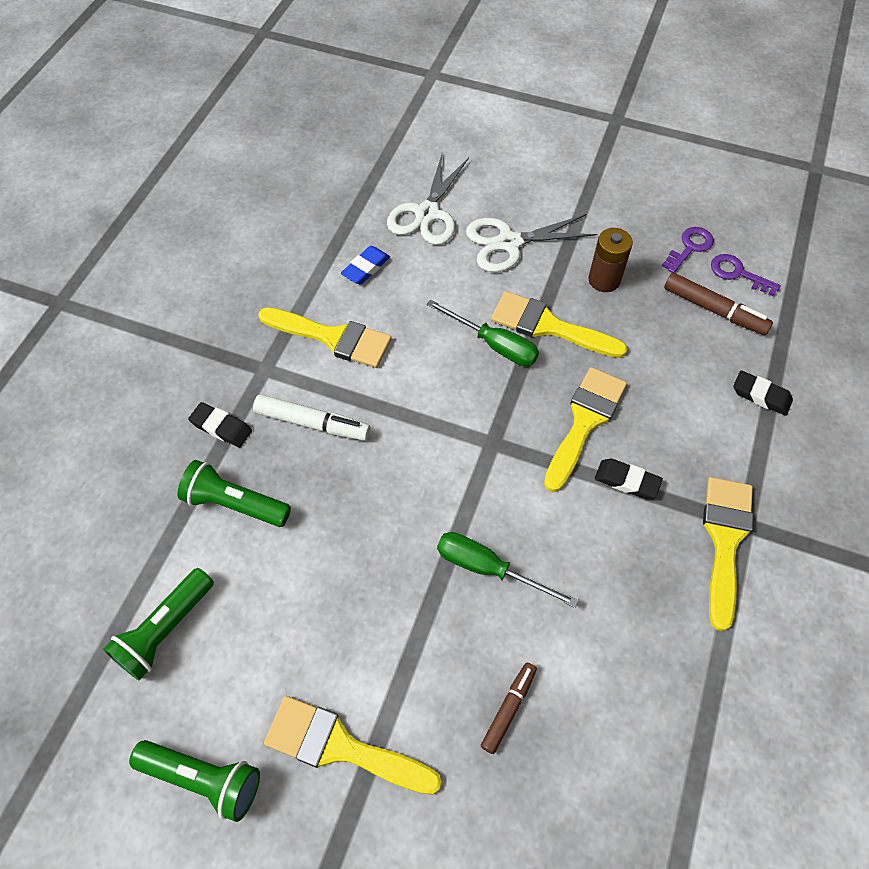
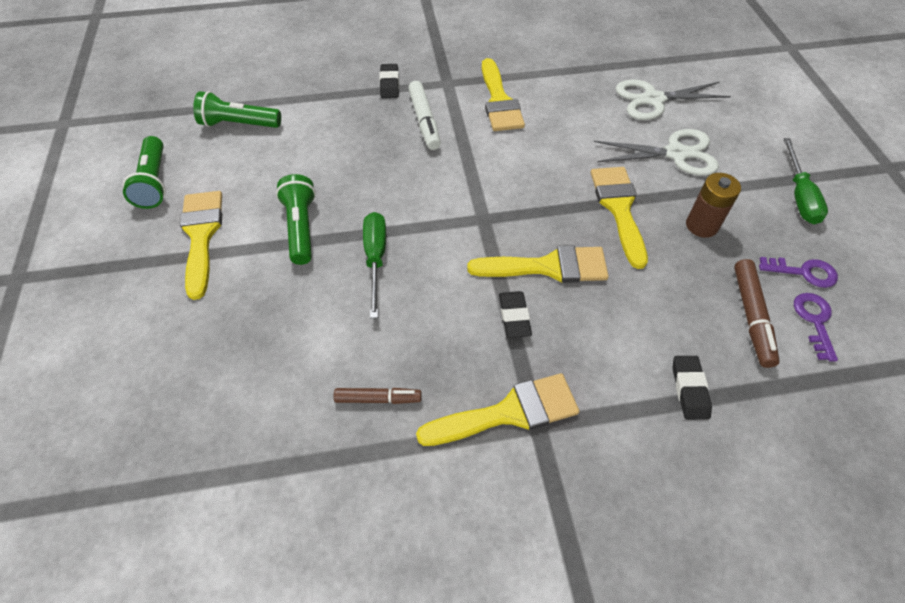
camera: 60 degrees right, 5 degrees down
green flashlight [178,460,291,527] -> green flashlight moved to [276,174,316,265]
blue eraser [341,246,390,284] -> none
green screwdriver [427,299,539,366] -> green screwdriver moved to [783,138,828,224]
white scissors [466,214,597,272] -> white scissors turned 135 degrees clockwise [594,129,719,176]
brown marker [481,662,537,754] -> brown marker moved to [334,388,422,404]

